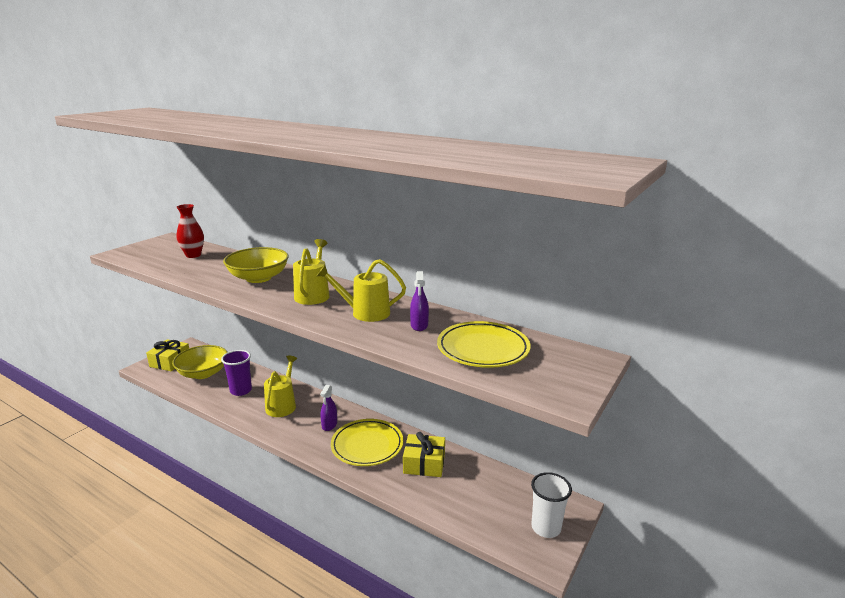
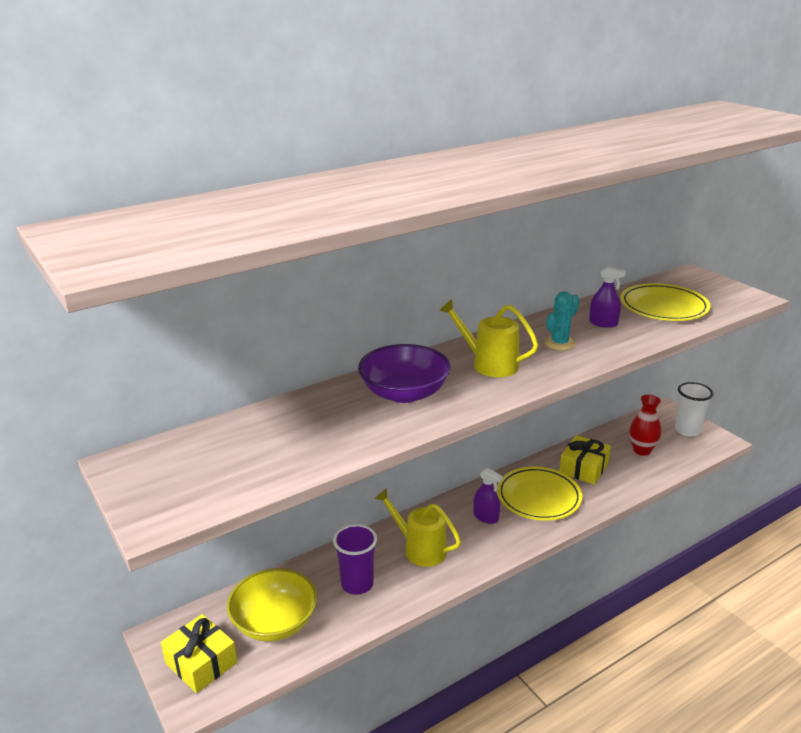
camera: 65 degrees left, 5 degrees up
red vase [177,204,204,258] -> red vase moved to [630,395,661,456]
yellow bowl [223,247,289,283] -> purple bowl [358,344,451,403]
yellow watering can [316,259,406,322] -> turquoise cactus [544,291,579,350]

